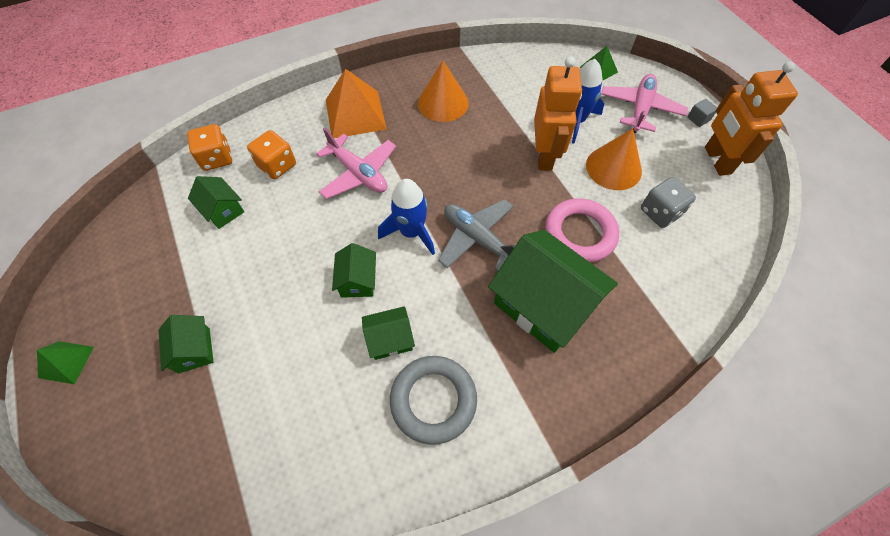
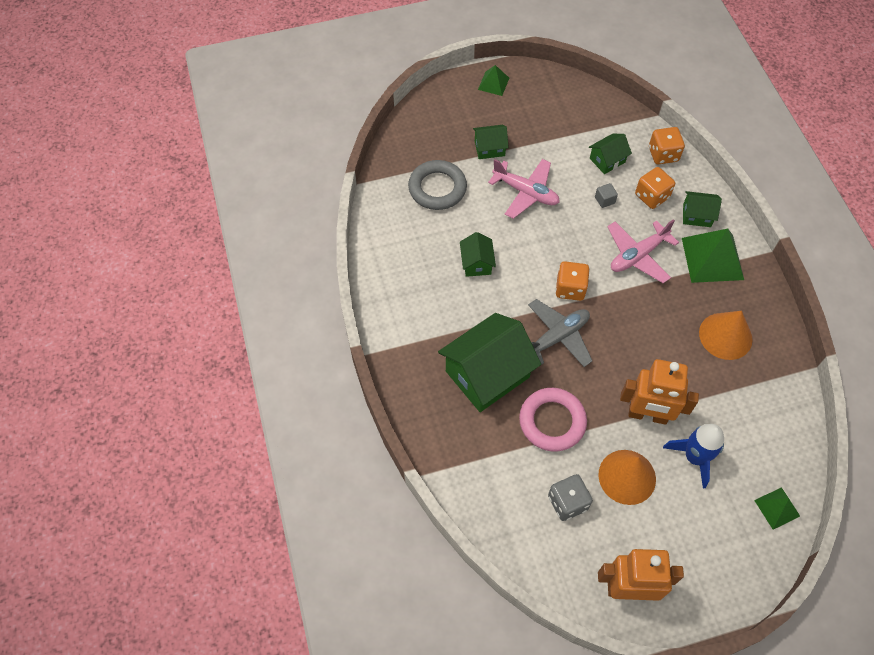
camera: 100 degrees right, 0 degrees up
orange pyramid [326,69,387,138] -> green pyramid [682,229,744,283]
green house [332,243,376,298] -> green house moved to [683,191,722,227]
blue rocket [378,179,435,255] -> orange dice [556,261,590,301]
grey ring [390,356,477,445] -> grey ring moved to [408,160,467,210]
pink plane [601,74,688,133] -> pink plane moved to [488,159,560,219]
grey cube [687,99,718,127] -> grey cube moved to [595,183,618,208]

